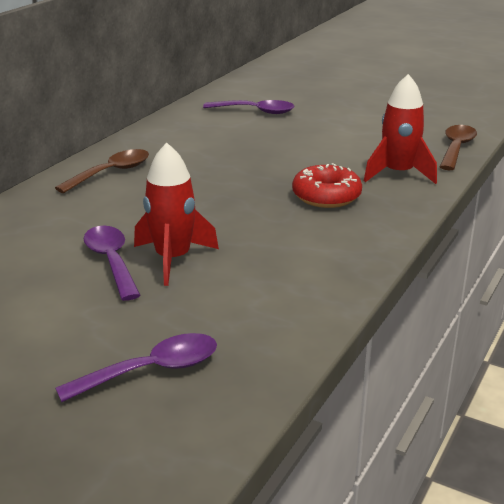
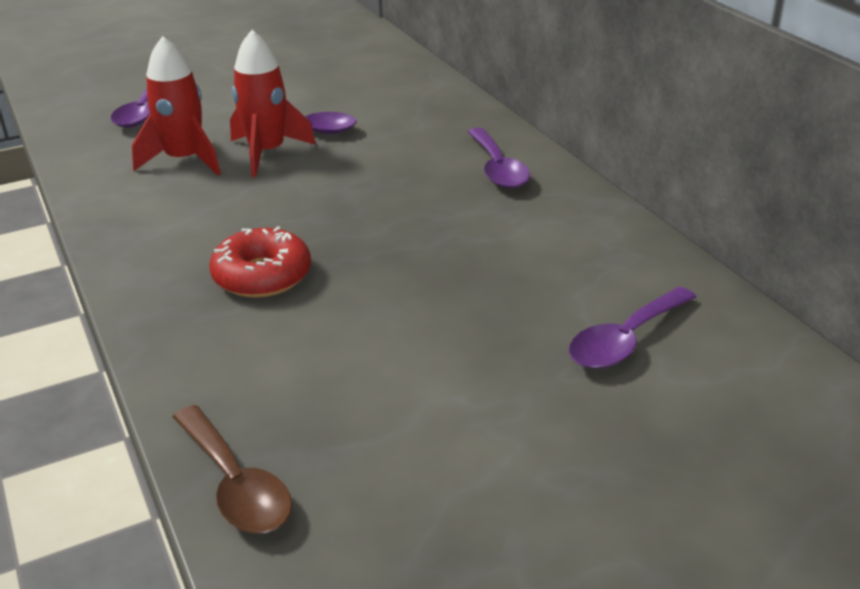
camera: 125 degrees right, 5 degrees up
brown spoon [55,149,149,193] -> purple spoon [468,128,530,188]
red rocket [364,74,437,184] -> red rocket moved to [132,36,221,175]

